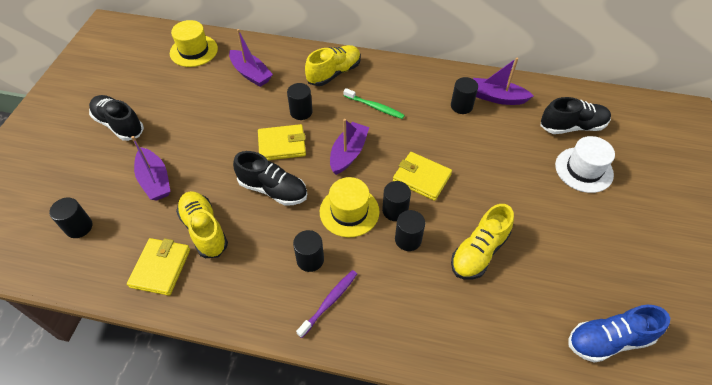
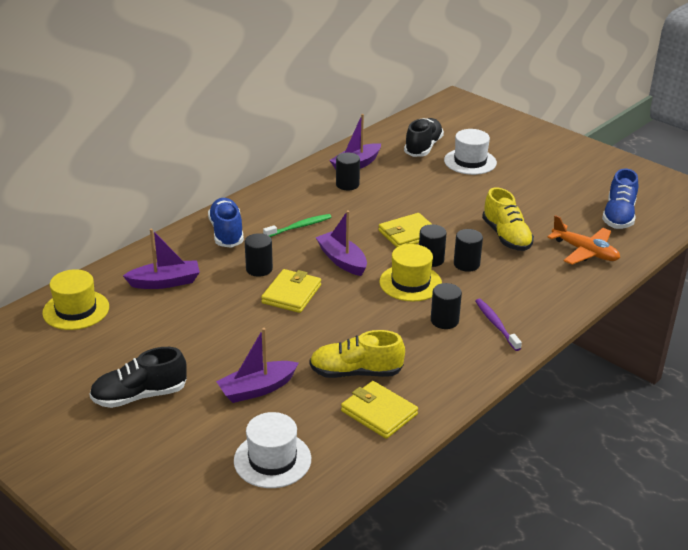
camera: 60 degrees left, 20 degrees down
black cylinder [49,198,92,238] -> white hat [234,412,311,488]
purple boat [131,136,170,201] -> purple boat turned 150 degrees clockwise [216,328,299,403]
black shoe [233,151,307,206] -> none
yellow shoe [305,45,361,86] -> blue shoe [208,198,244,248]
none -> orange plane [547,215,620,265]

